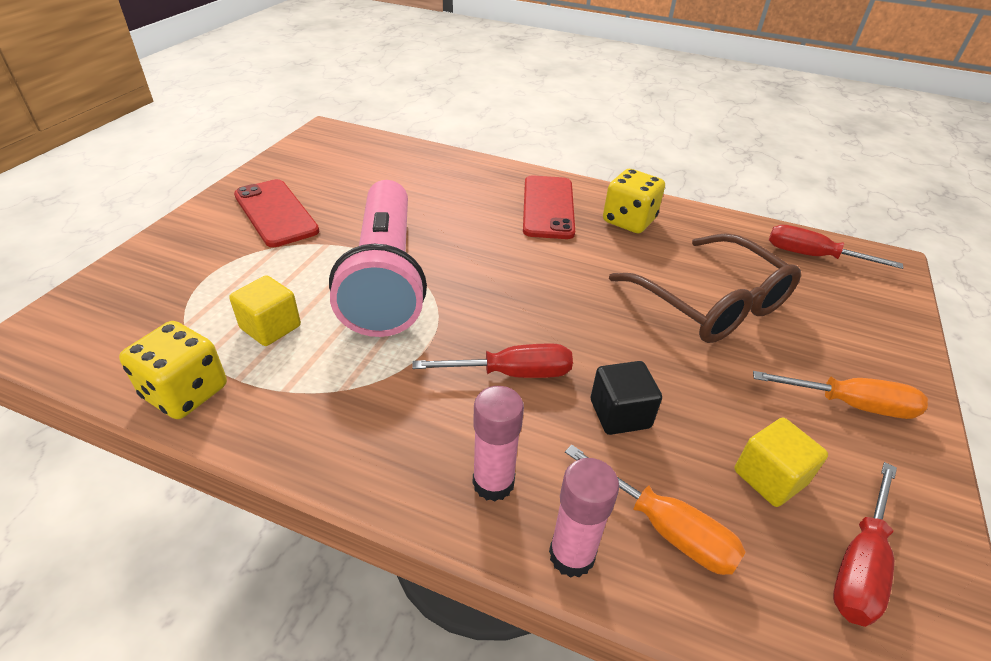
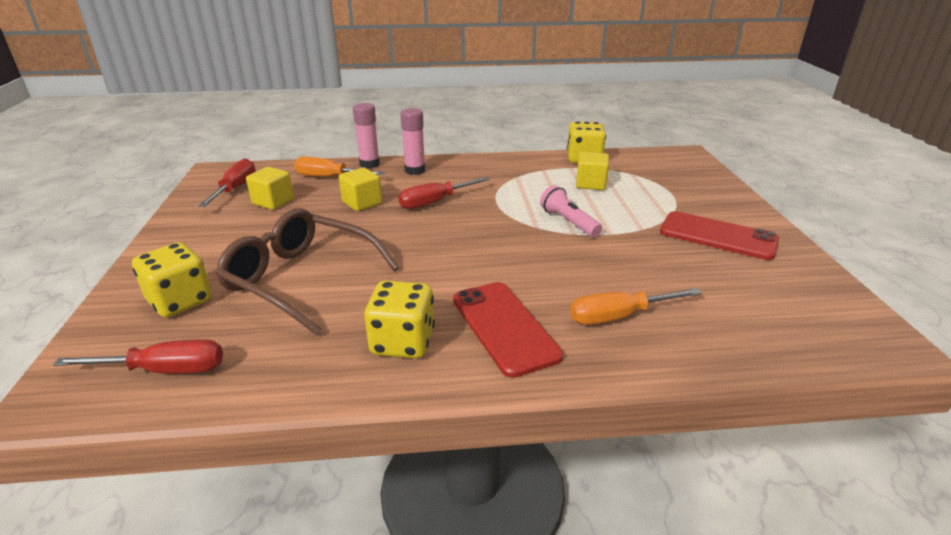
camera: 155 degrees right, 10 degrees down
pink flashlight [329,180,427,337] -> pink flashlight [540,185,602,237], size x0.43
black cube [591,361,662,435] -> yellow cube [339,168,382,211]
orange screwdriver [753,371,928,419] -> orange screwdriver moved to [570,288,702,325]
none -> yellow dice [132,242,212,318]

